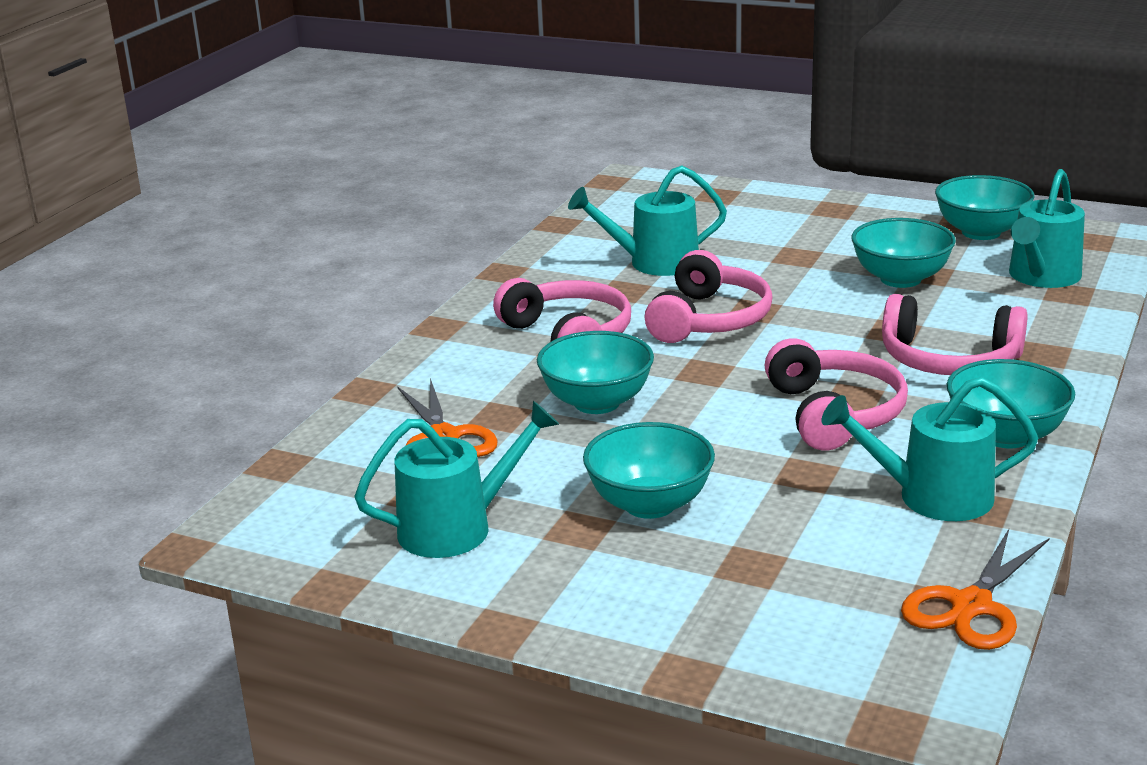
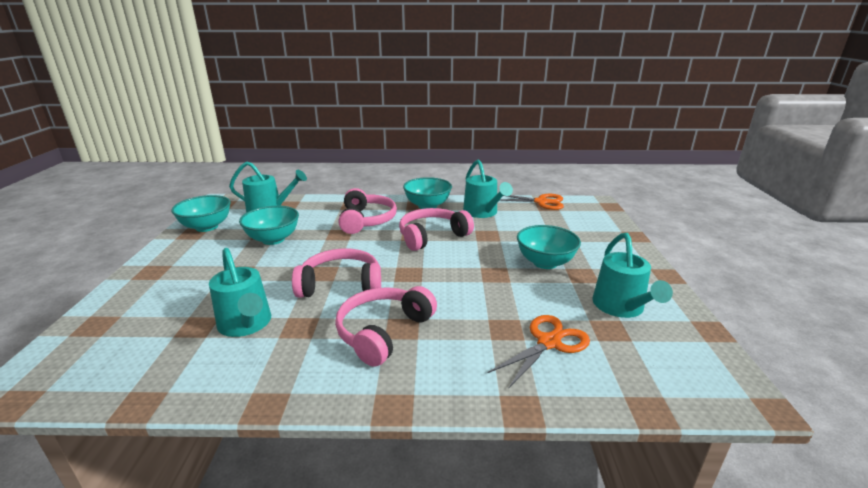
camera: 115 degrees left, 0 degrees up
turquoise watering can [354,401,559,558] -> turquoise watering can turned 135 degrees counterclockwise [593,233,673,318]
turquoise bowl [537,331,654,414] -> none

